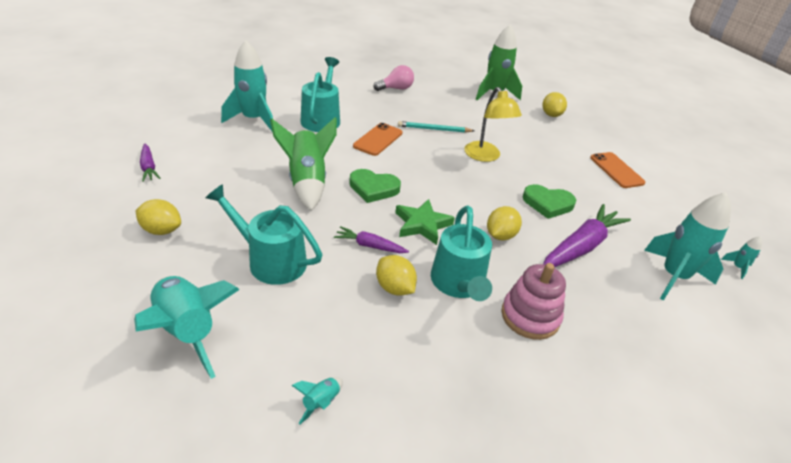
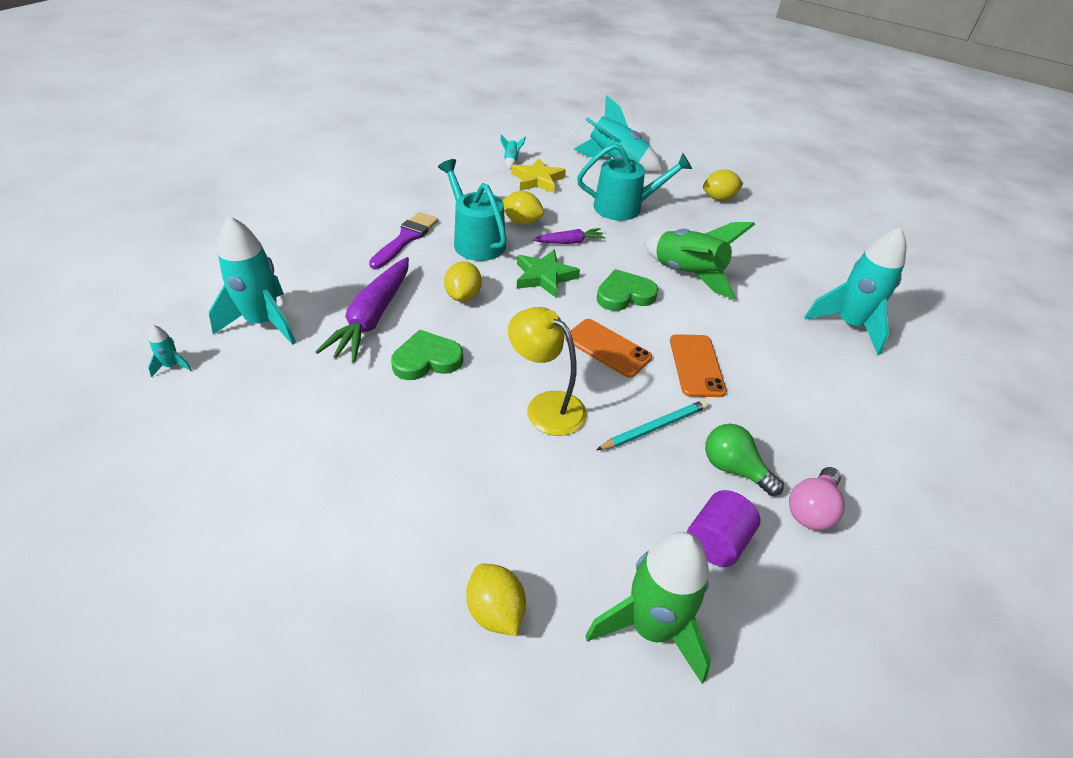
camera: 150 degrees right, 5 degrees up
purple carrot [140,144,160,182] -> none
turquoise watering can [300,57,340,132] -> none
pink stacking toy [501,263,566,340] -> purple brush [369,212,438,269]
orange phone [590,152,645,188] -> orange phone moved to [565,319,652,378]
none -> yellow star [511,158,566,193]
none -> purple cylinder [687,490,761,567]
none -> green light bulb [705,424,784,496]

